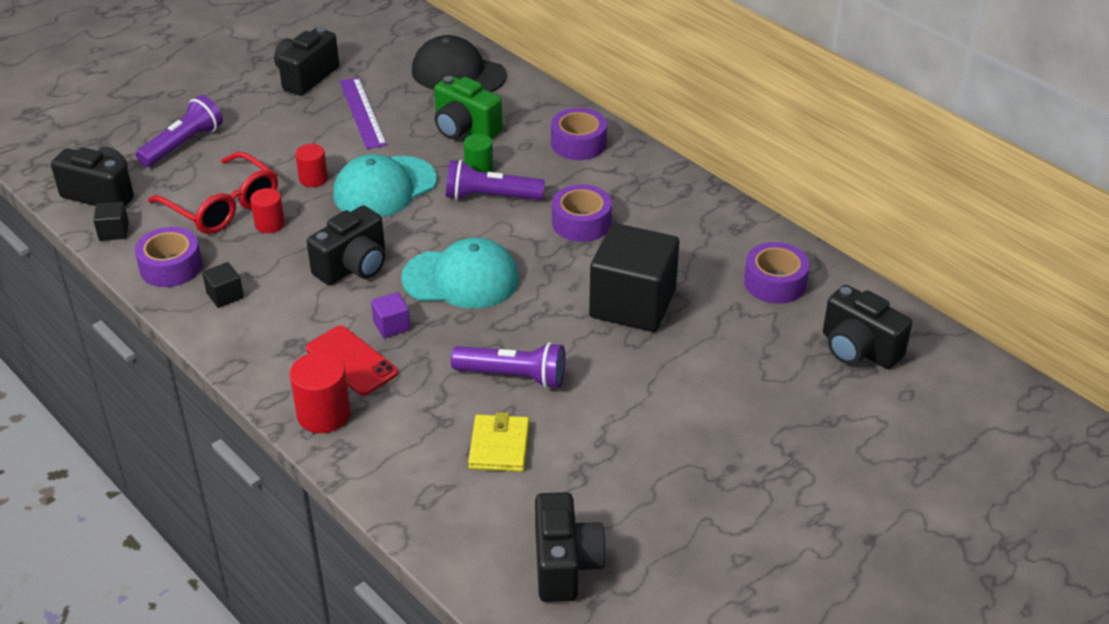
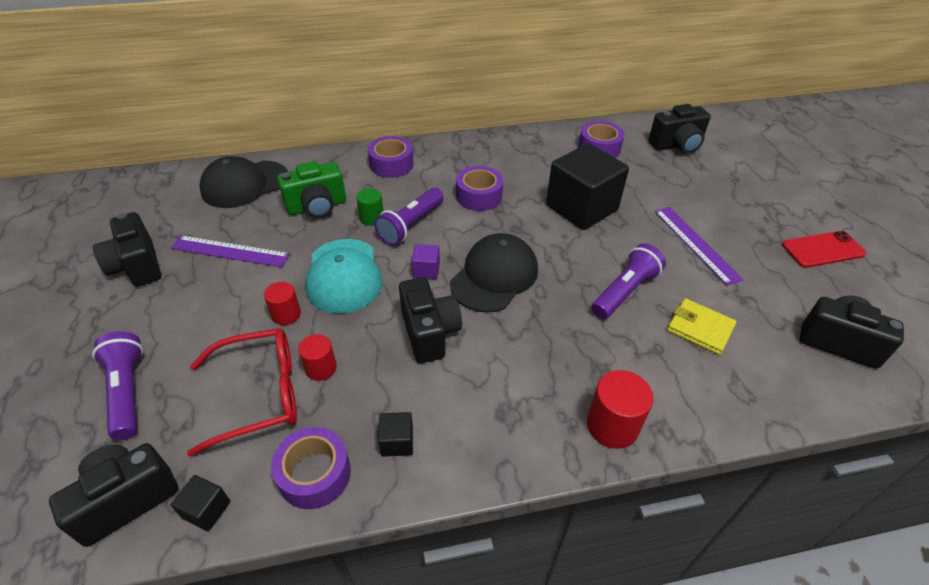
camera: 60 degrees left, 5 degrees up
red phone [306,326,398,396] -> red phone moved to [782,231,866,268]
purple cube [371,292,410,338] -> purple cube moved to [412,244,440,279]
turquoise cap [401,238,519,309] -> black cap [450,233,538,313]
none -> purple ruler [654,207,744,286]

